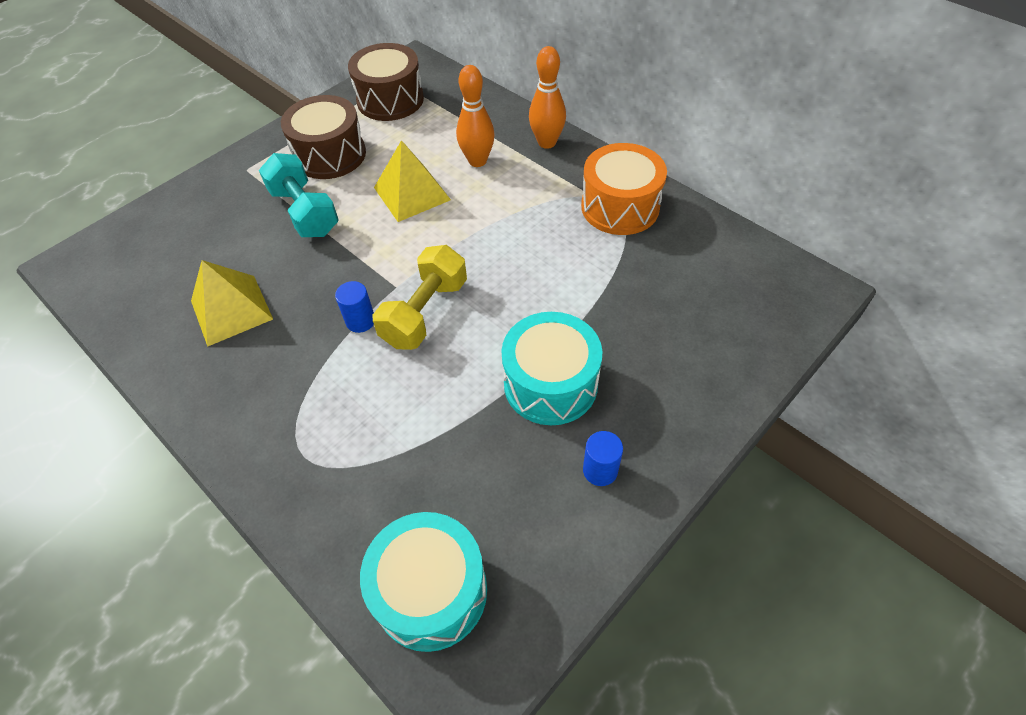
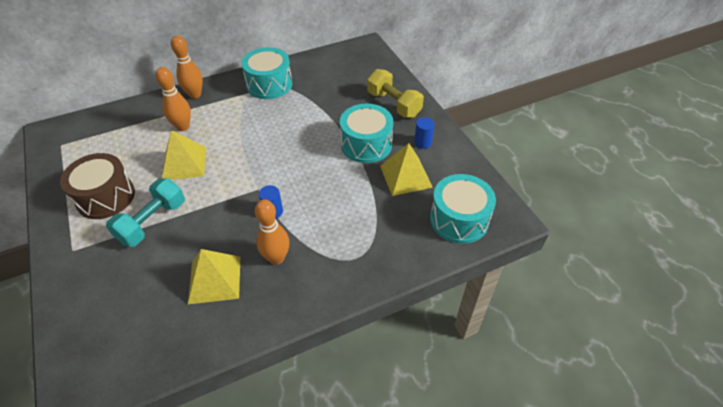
camera: 70 degrees left, 5 degrees down
turquoise dumbbell [259,153,339,237] -> turquoise dumbbell turned 45 degrees counterclockwise [106,178,185,247]
brown drum [348,43,424,121] -> none
yellow dumbbell [372,245,467,350] -> yellow dumbbell moved to [367,69,424,118]
orange drum [581,143,667,235] -> turquoise drum [241,47,292,99]
none -> orange bowling pin [255,199,290,265]
none -> yellow pyramid [380,143,433,196]

